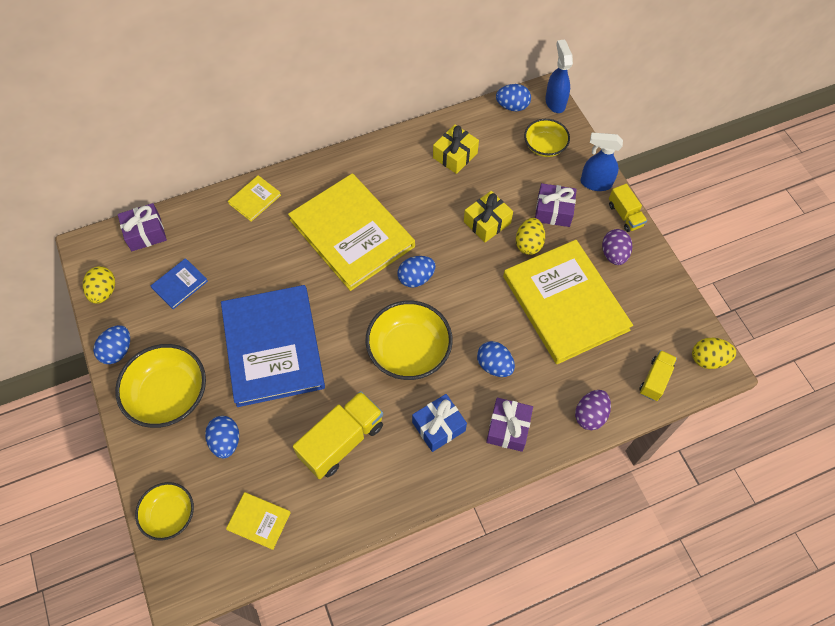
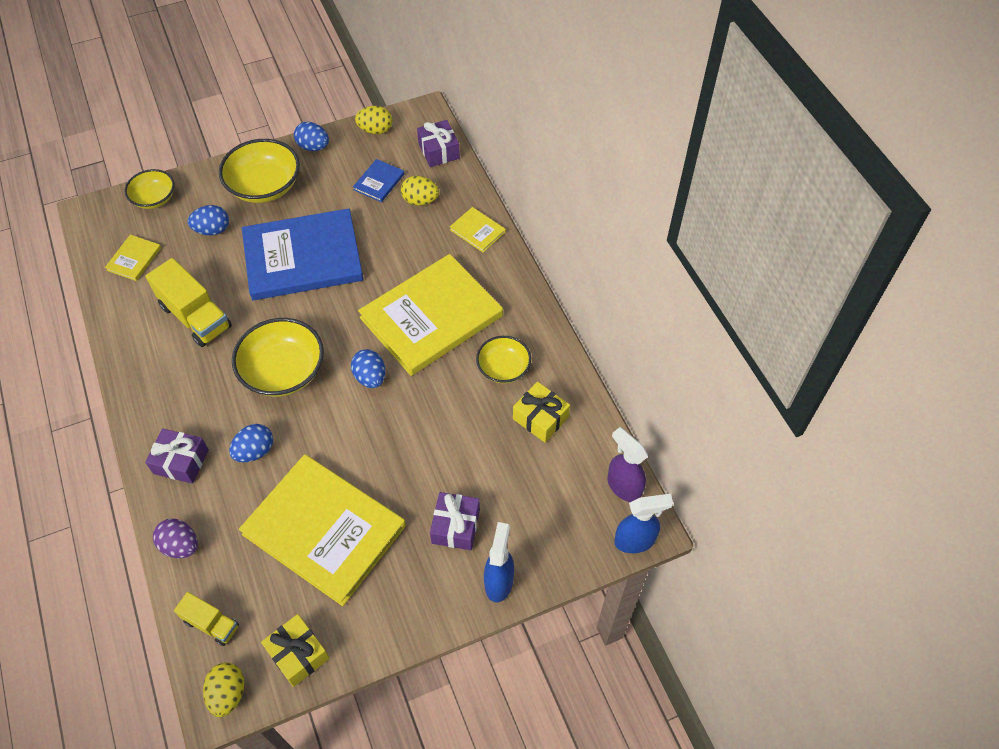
camera: 90 degrees right, 5 degrees down
blue book [151,258,208,309] -> blue book turned 75 degrees clockwise [353,159,404,202]
blue gift [412,394,467,452] -> none
yellow gift [464,191,513,242] -> yellow gift moved to [261,614,330,687]
blue egg [496,84,531,111] -> purple spray bottle [608,427,648,502]
yellow book [503,240,633,364] -> yellow book turned 60 degrees clockwise [239,454,406,606]
yellow egg [516,218,545,255] -> yellow egg moved to [401,176,439,206]
yellow bowl [524,119,570,157] -> yellow bowl moved to [476,336,531,383]
purple egg [602,229,632,265] -> none
yellow truck [609,184,647,232] -> none

